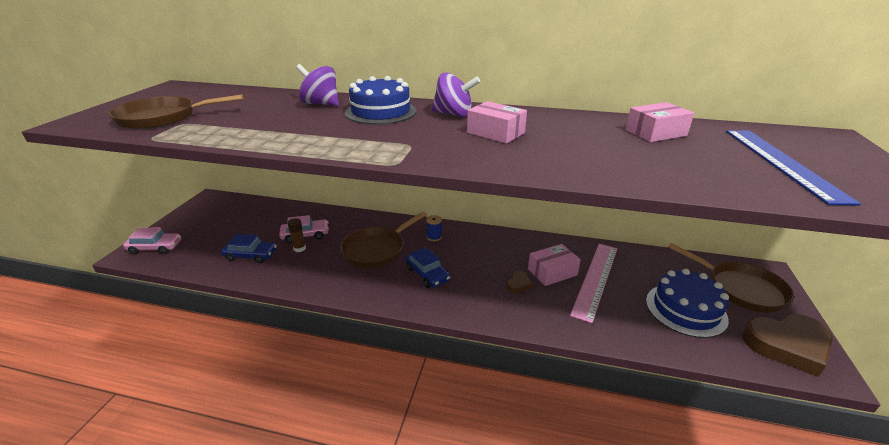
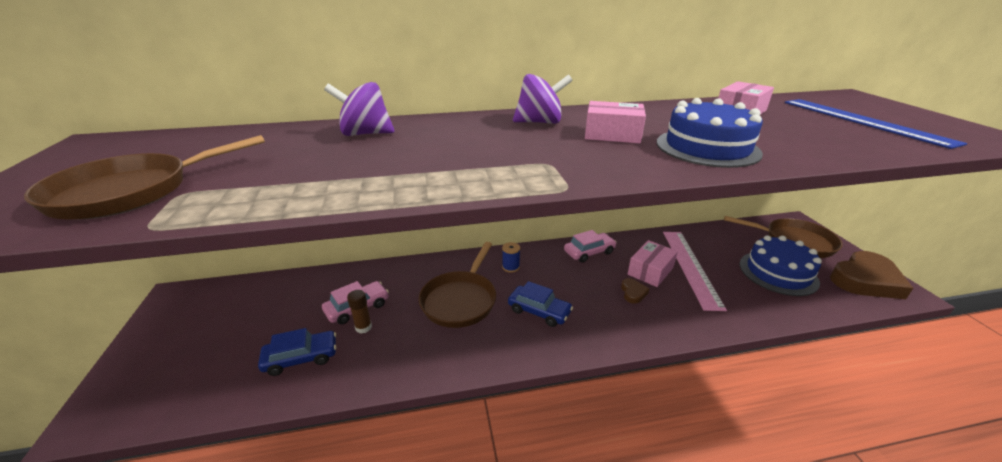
camera: 25 degrees left, 0 degrees up
pink car [123,228,181,254] -> pink car moved to [564,230,617,263]
blue cake [345,76,416,125] -> blue cake moved to [657,98,763,168]

